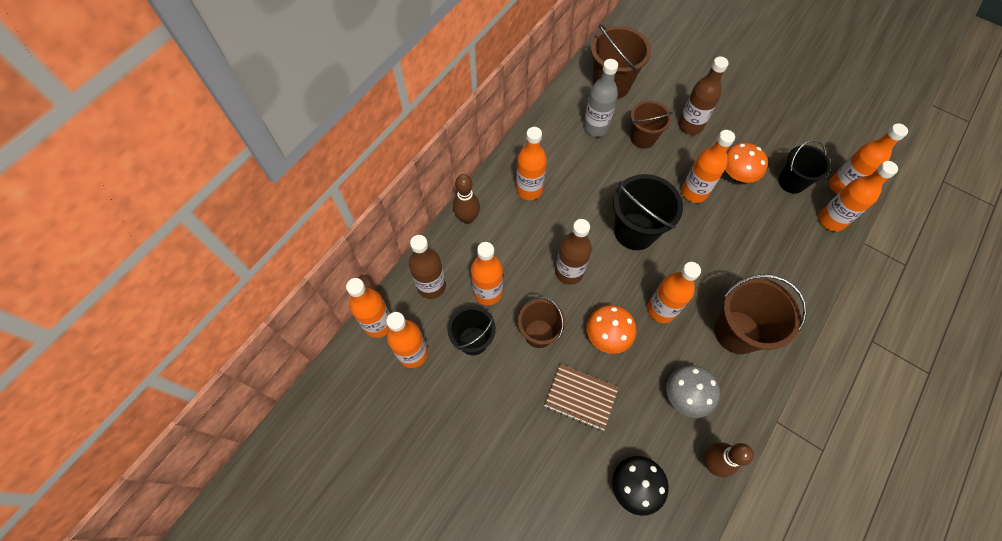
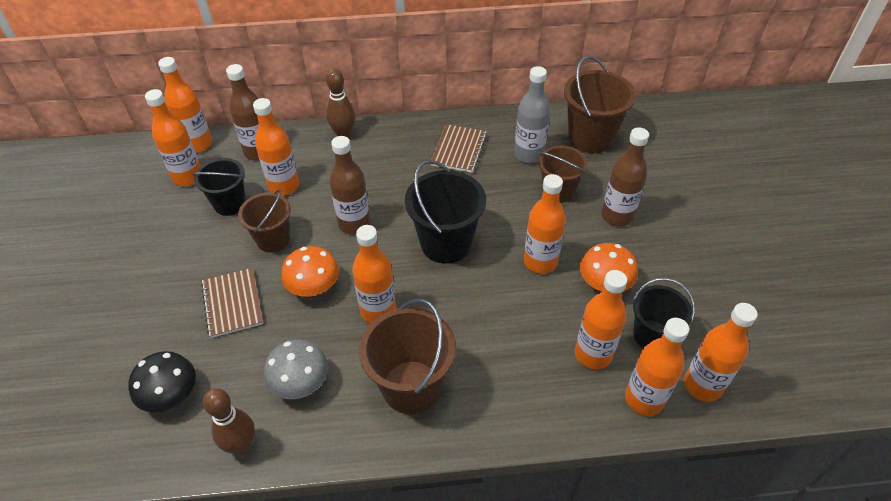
camera: 50 degrees right, 15 degrees down
orange bottle [516,127,547,200] -> orange bottle moved to [575,270,627,369]
none -> brown notebook [431,124,487,173]

